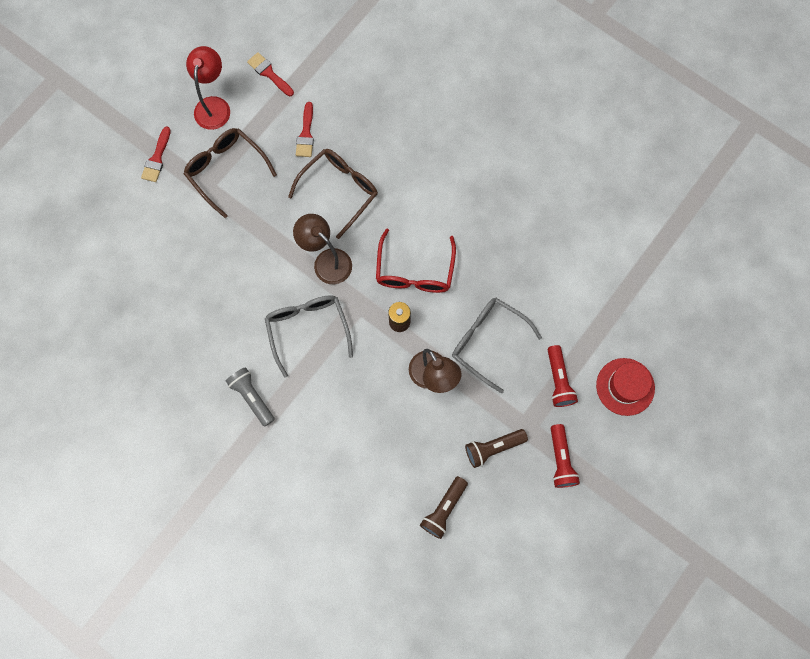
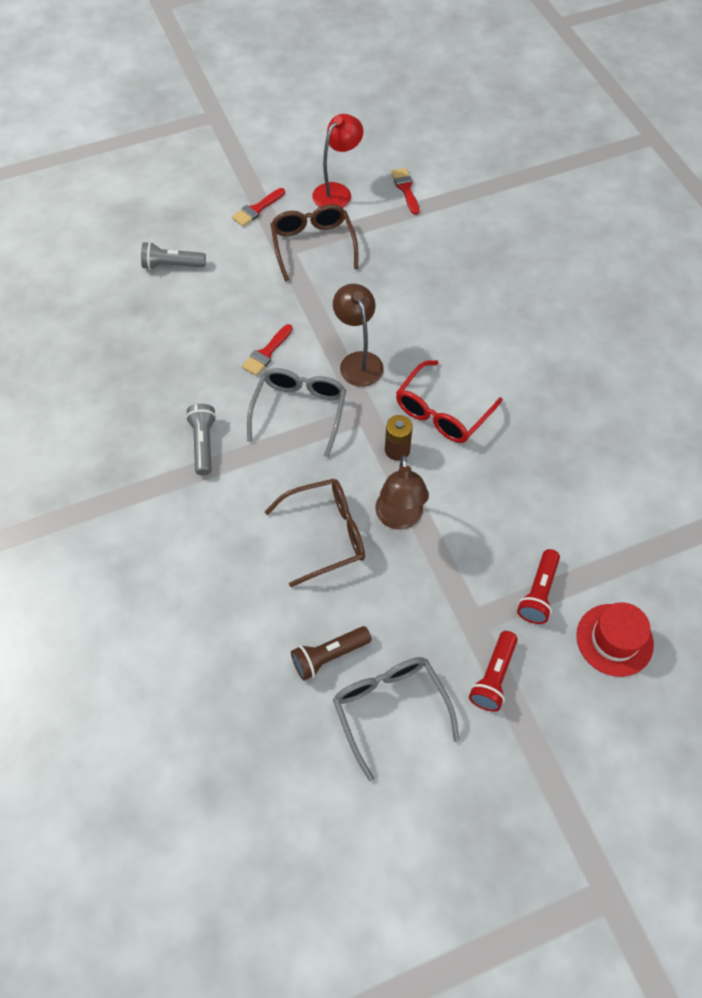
camera: 30 degrees right, 15 degrees down
brown glasses [288,149,378,239] -> brown glasses moved to [265,479,365,587]
red brush [296,102,314,157] -> red brush moved to [242,324,293,376]
grey glasses [452,298,542,393] -> grey glasses moved to [333,657,459,781]
brown flashlight [465,429,528,468] -> none
none -> grey flashlight [141,242,206,270]

